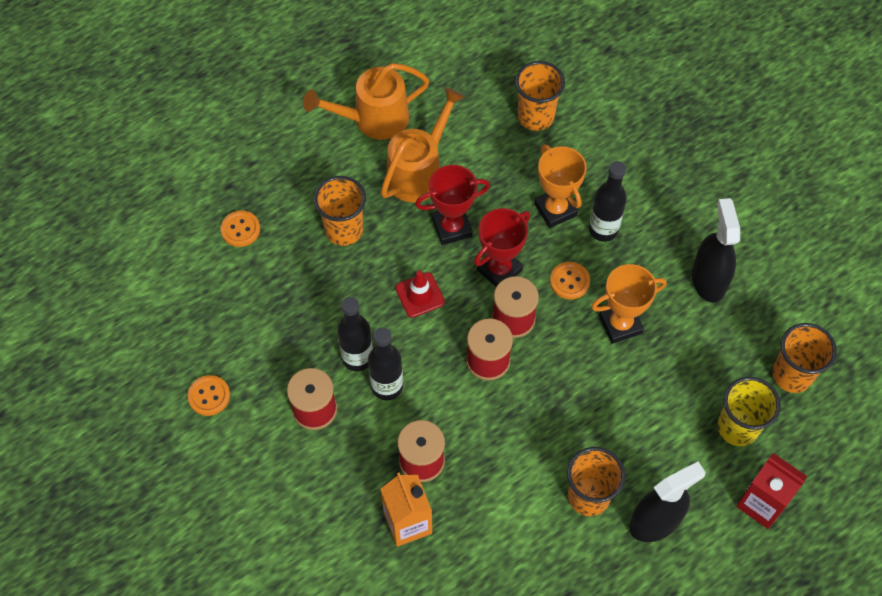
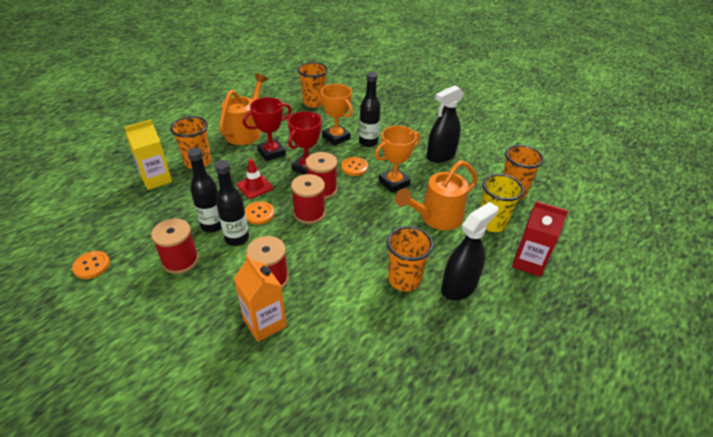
camera: 15 degrees left, 20 degrees down
orange button [221,210,260,247] -> orange button moved to [245,201,274,224]
orange watering can [303,63,430,140] -> orange watering can moved to [395,160,478,230]
black spray bottle [692,198,740,303] -> black spray bottle turned 105 degrees counterclockwise [427,85,464,163]
none -> yellow carton [124,119,172,190]

